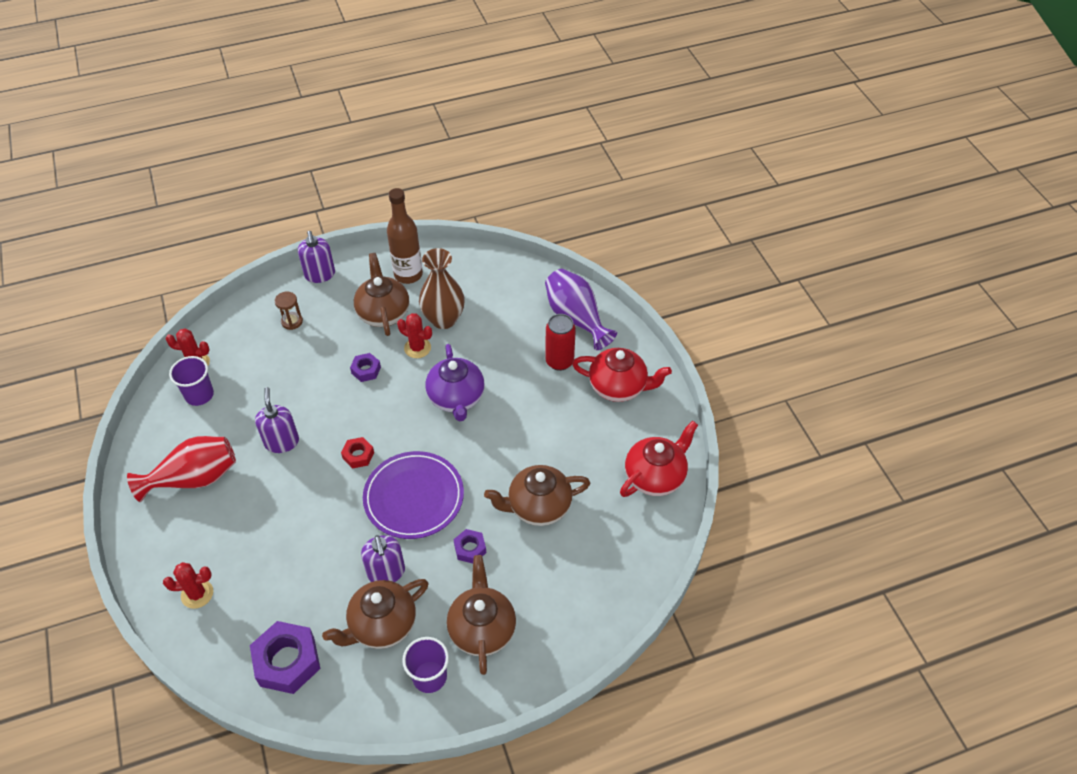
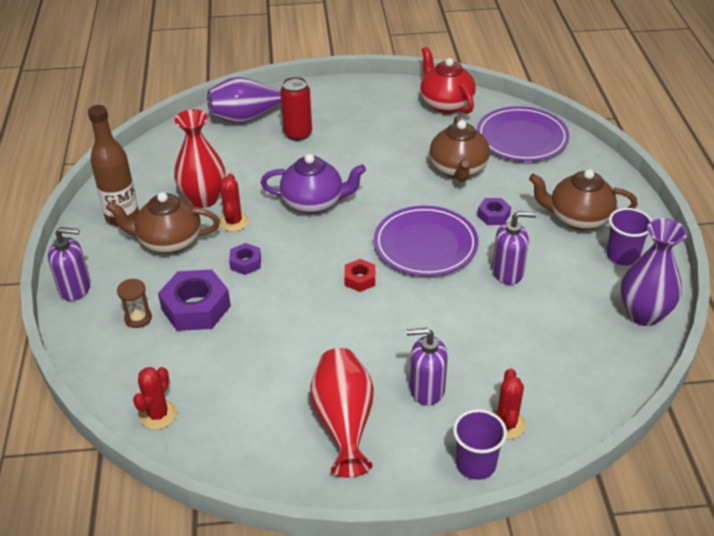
camera: 75 degrees left, 10 degrees down
purple cup [169,356,214,406] -> purple cup moved to [453,409,507,480]
purple nut [250,621,320,694] -> purple nut moved to [158,269,231,331]
purple soap dispenser [255,387,299,453] -> purple soap dispenser moved to [407,328,448,406]
brown teapot [322,579,428,649] -> none
red cactus [397,313,432,358] -> red cactus turned 45 degrees counterclockwise [219,173,249,232]
brown vase [419,248,465,329] -> red vase [174,109,225,208]
red teapot [572,348,672,402] -> none
none -> purple plate [477,106,569,161]
none -> purple vase [621,218,687,326]

